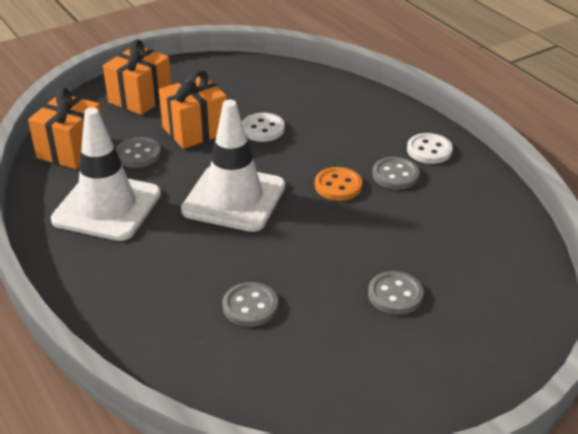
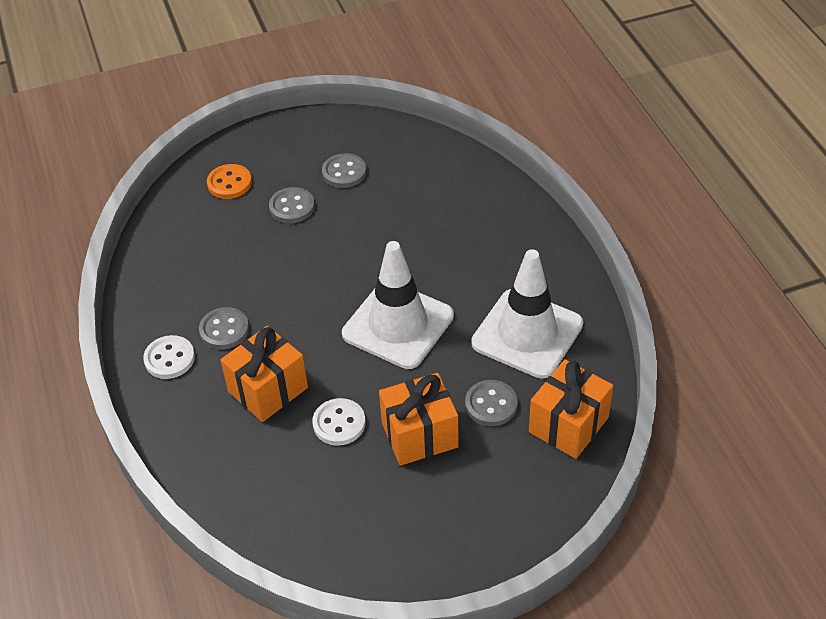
camera: 165 degrees left, 10 degrees up
orange gift [103,39,172,115] -> orange gift moved to [220,326,308,422]
grey button [222,282,278,327] -> grey button moved to [322,153,366,188]
orange button [315,167,362,201] -> orange button moved to [207,164,252,199]

